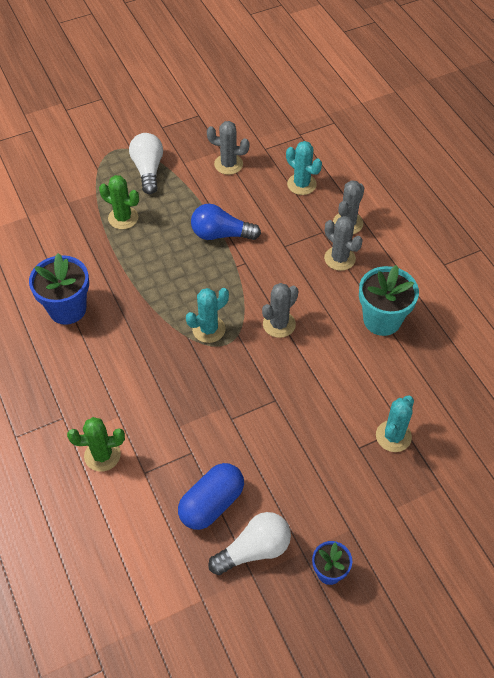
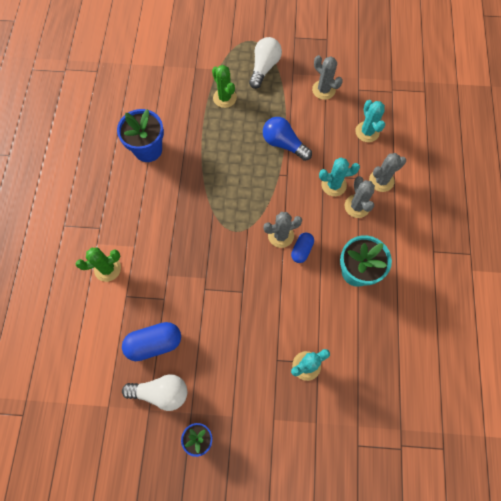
camera: 30 degrees right, 15 degrees up
green cactus [67,417,125,472] -> green cactus turned 45 degrees counterclockwise [75,248,121,282]
turquoise cactus [186,288,229,343] -> turquoise cactus moved to [319,157,360,196]
none -> blue capsule [291,232,314,263]

